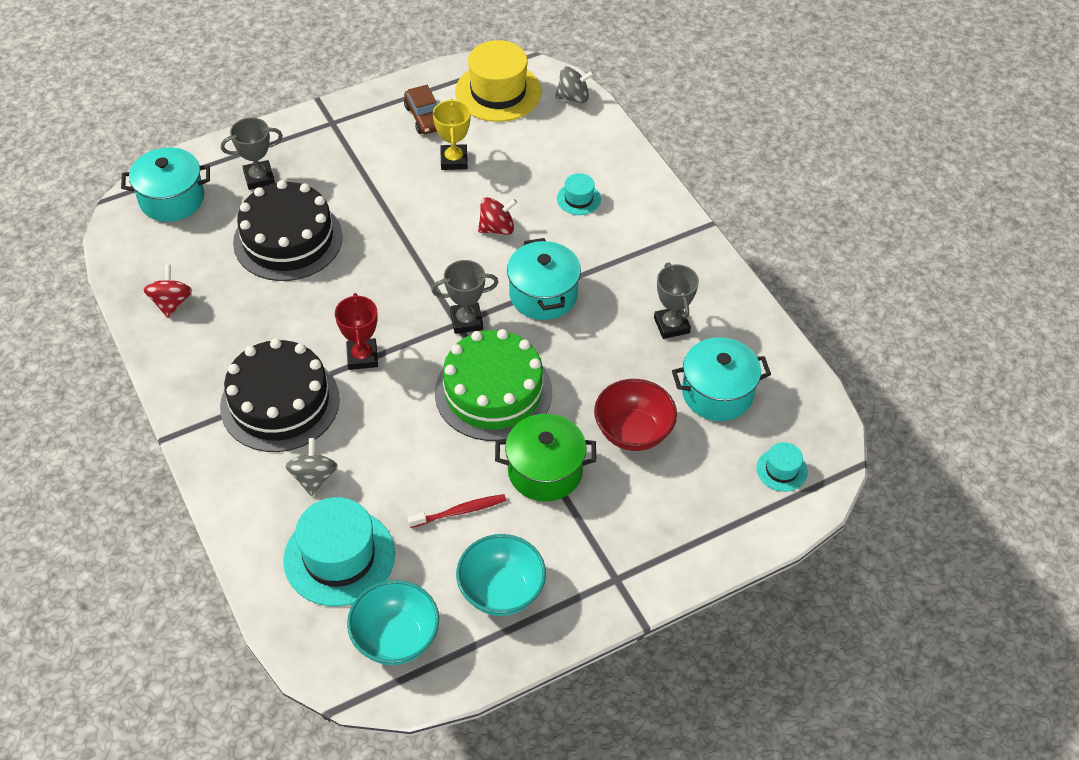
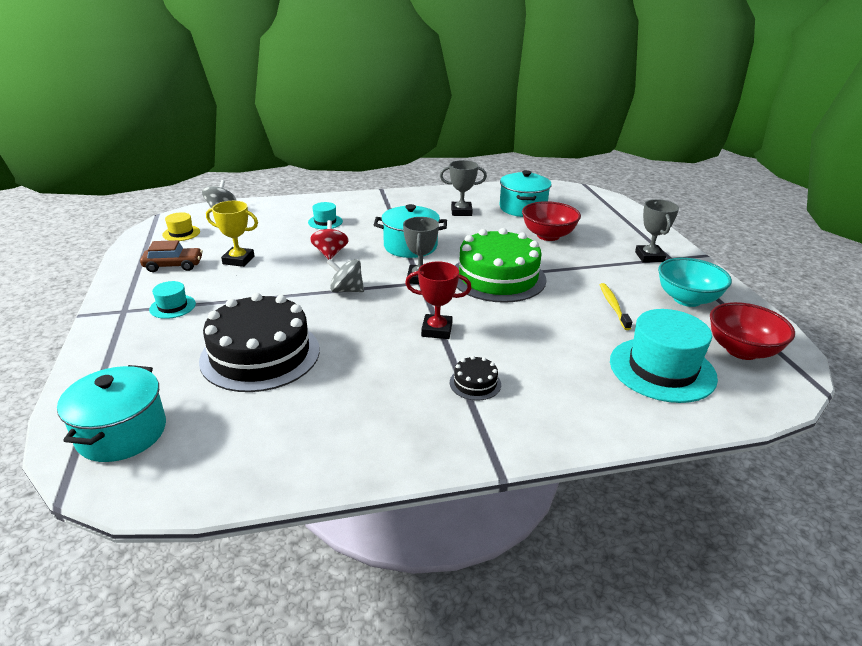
camera: 75 degrees left, 20 degrees down
red spinning top [143,265,192,318] -> none
black cake [220,338,340,452] -> black cake [450,356,501,401], size x0.42
grey trophy [221,118,283,190] -> grey trophy moved to [635,199,679,262]
grey spinning top [285,438,338,496] -> grey spinning top moved to [327,259,364,292]
turquoise bowl [347,580,439,665] -> red bowl [710,302,795,360]
red toothbrush [408,494,506,528] -> yellow toothbrush [600,283,632,330]
yellow hat [455,40,541,122] -> yellow hat [162,212,200,241], size x0.48
green pot [495,414,597,502] -> none
turquoise hat [756,442,808,492] -> turquoise hat moved to [149,281,196,319]

